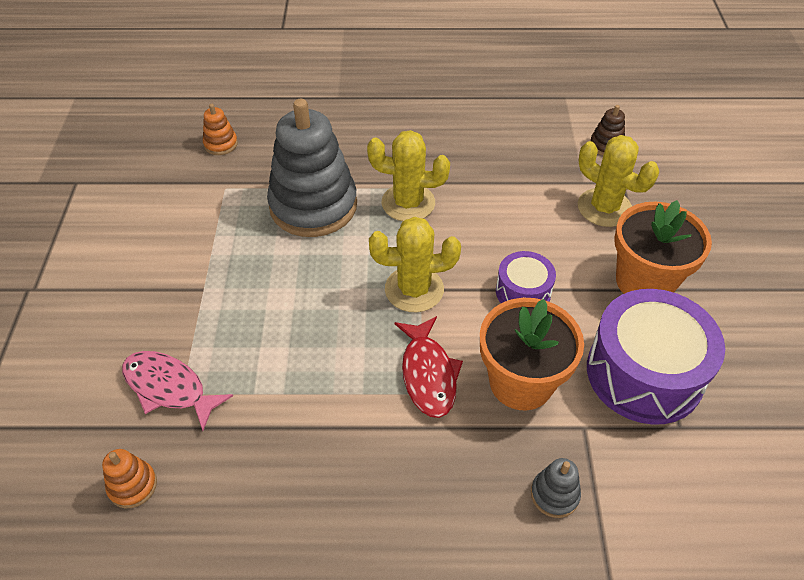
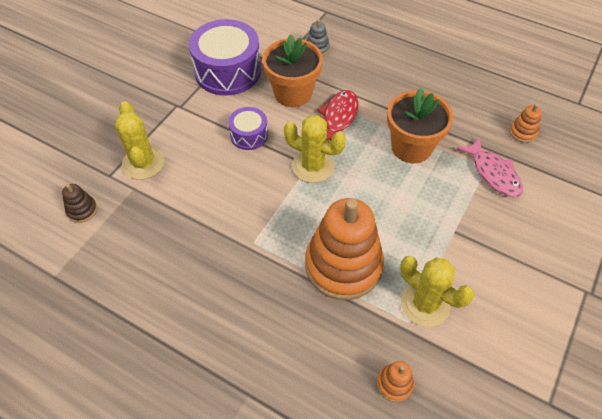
camera: 150 degrees left, 5 degrees up
grey stacking toy [267,99,357,237] -> orange stacking toy [305,198,384,300]
yellow cactus [367,130,450,221] -> yellow cactus moved to [400,256,475,327]
orange flower pot [614,200,712,294] -> orange flower pot moved to [387,88,453,163]

